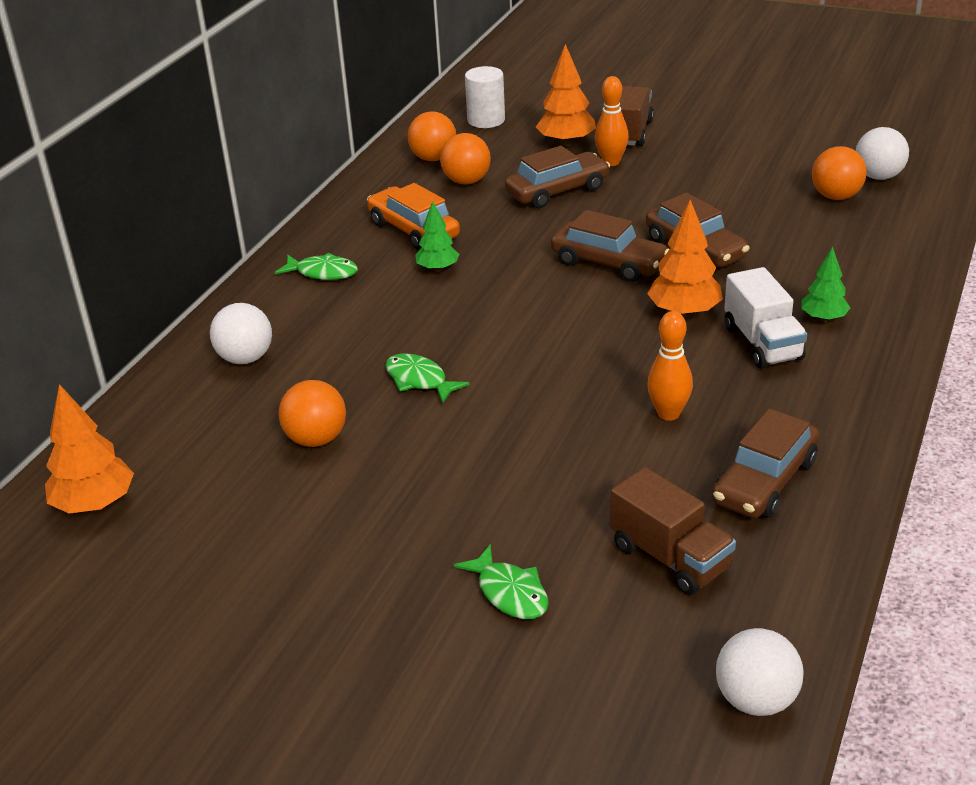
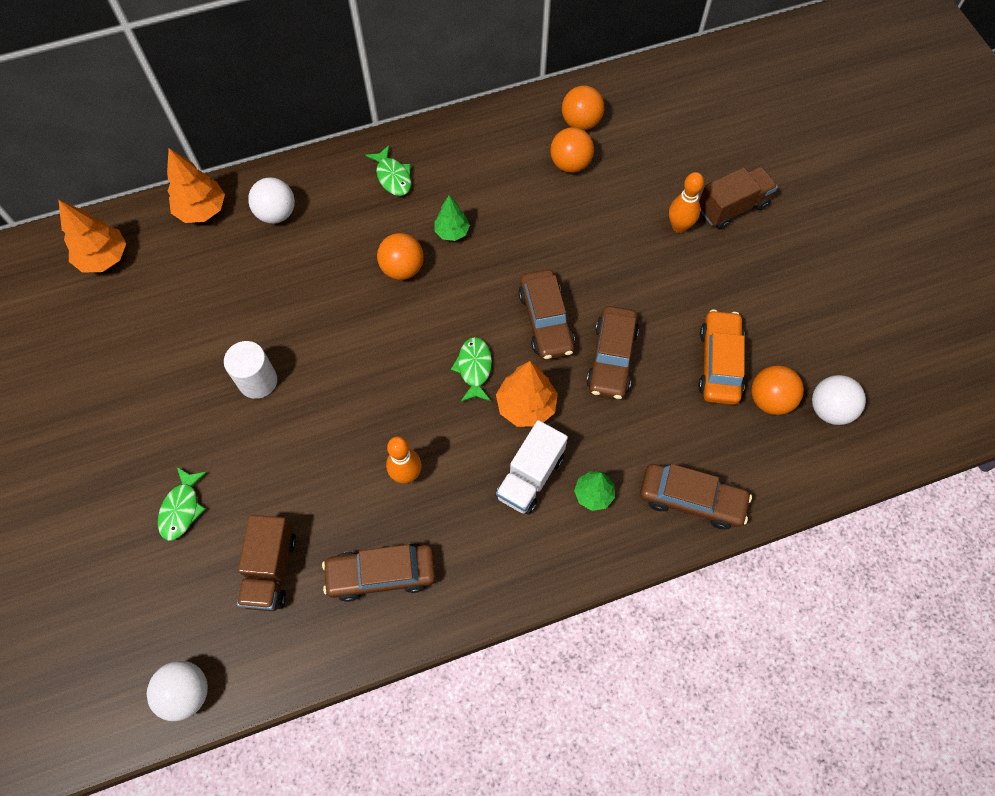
camera: 45 degrees right, 30 degrees up
orange ball [279,380,346,447] -> orange ball moved to [377,233,424,280]
orange car [367,183,460,250] -> orange car moved to [698,310,745,405]
green fish [385,353,470,403] -> green fish moved to [451,337,492,402]
white cylinder [465,66,505,128] -> white cylinder moved to [224,341,277,399]
brown car [505,146,610,208] -> brown car moved to [640,464,752,529]
orange tree [536,44,596,146] -> orange tree moved to [167,148,225,223]

